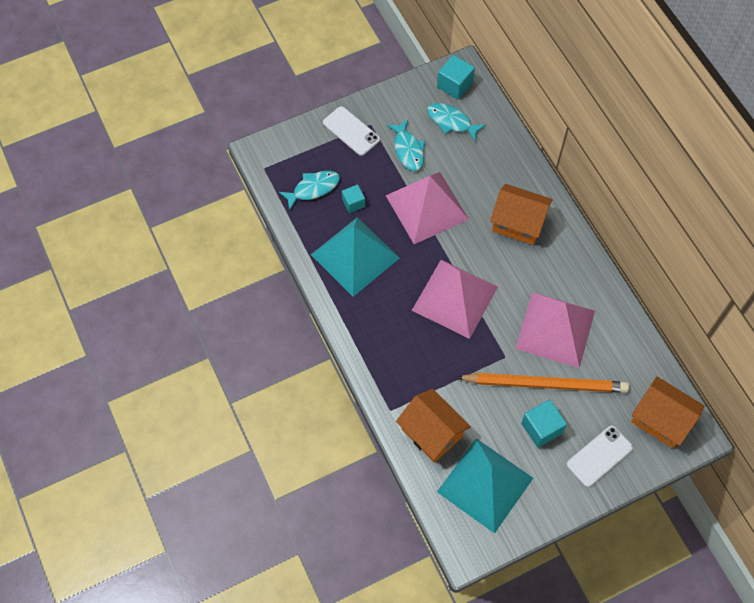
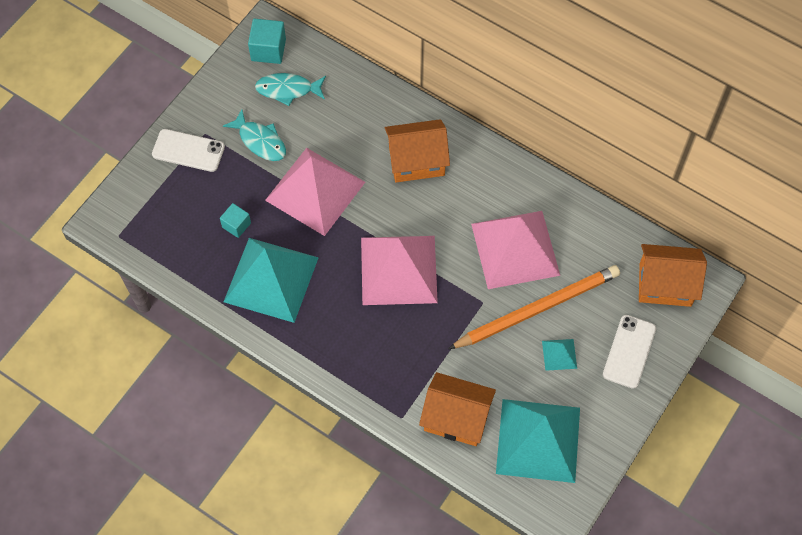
camera: 30 degrees left, 0 degrees up
turquoise fish [279,171,340,211] -> none
turquoise cube [521,400,567,448] -> turquoise pyramid [542,339,577,371]

